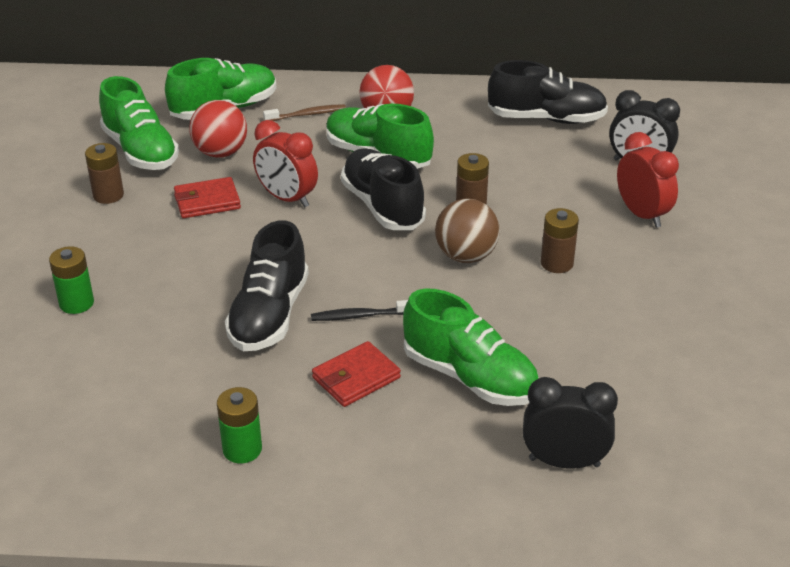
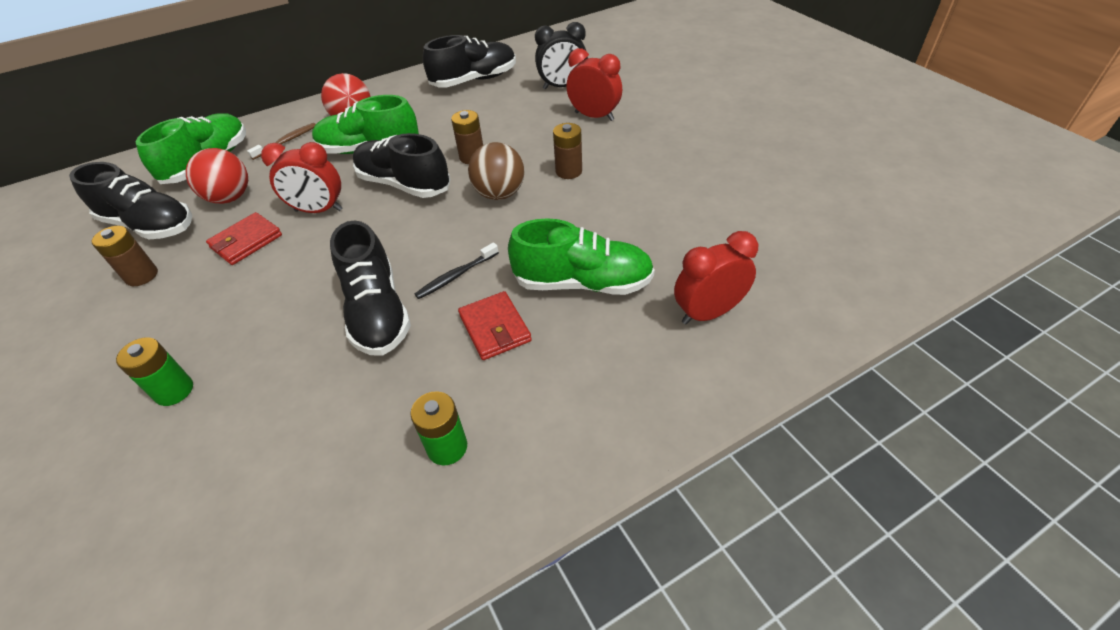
camera: 30 degrees left, 10 degrees up
green shoe [99,76,179,170] -> black shoe [69,162,192,239]
red wallet [312,341,401,407] -> red wallet turned 45 degrees counterclockwise [458,291,532,360]
black clock [523,377,618,469] -> red clock [674,231,758,325]

